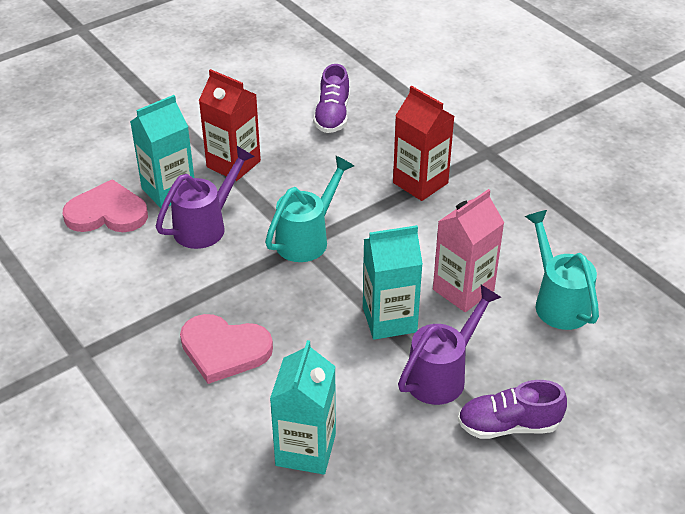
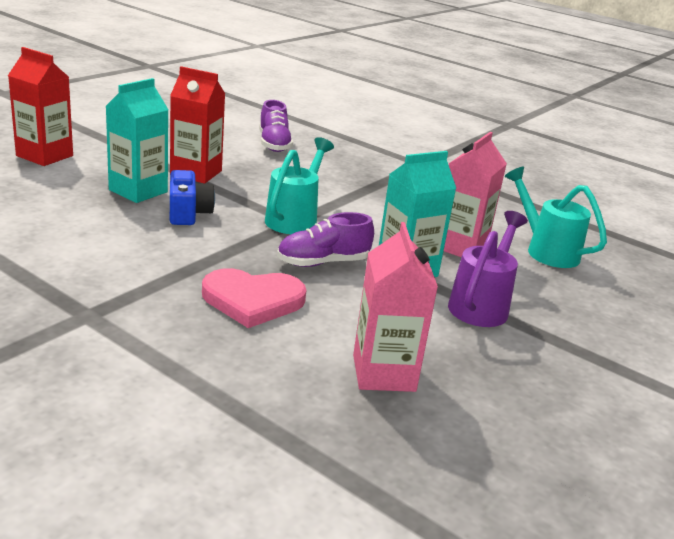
camera: 20 degrees left, 15 degrees down
pink heart [63,179,148,232] -> none
purple watering can [156,146,255,249] -> blue camera [170,170,215,225]
turquoise carton [270,340,336,475] -> pink carton [353,222,438,392]
red carton [393,86,454,201] -> red carton moved to [8,47,73,166]
purple shoe [458,380,567,439] -> purple shoe moved to [277,212,374,267]

